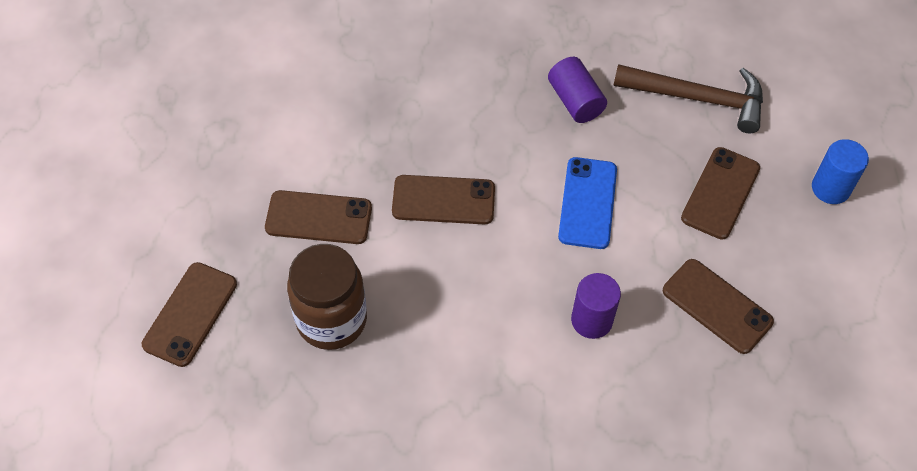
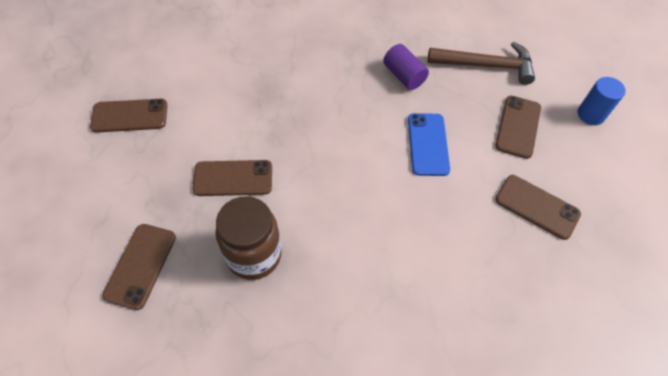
camera: 10 degrees left, 0 degrees up
brown phone [392,175,495,224] -> brown phone moved to [90,99,167,133]
purple cylinder [571,273,621,339] -> none

